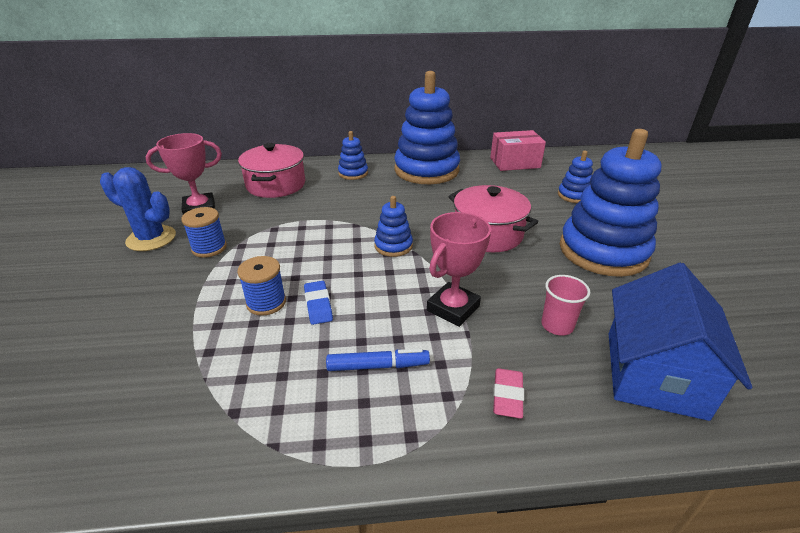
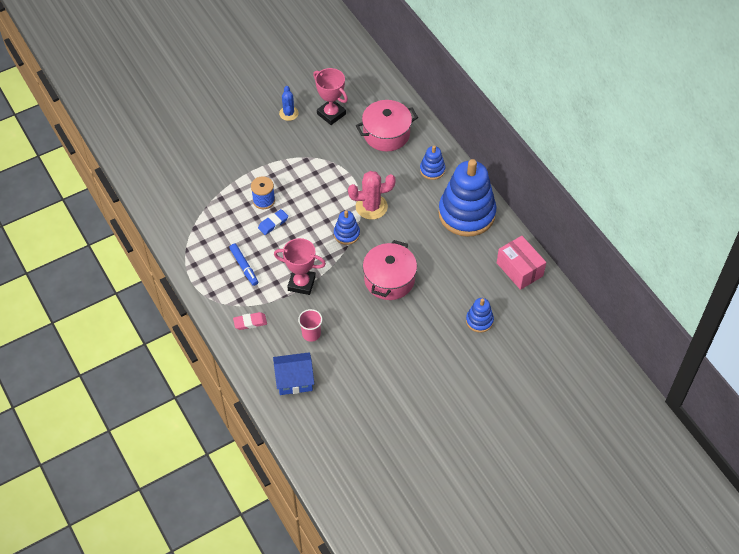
camera: 65 degrees right, 20 degrees up
blue cactus [100,167,176,251] -> blue cactus [279,86,299,121], size x0.63
blue spool [181,207,227,258] -> none
blue stacking toy [560,129,662,277] -> none
blue house [609,263,752,421] -> blue house [273,352,314,395], size x0.67
none -> pink cactus [348,171,396,220]

